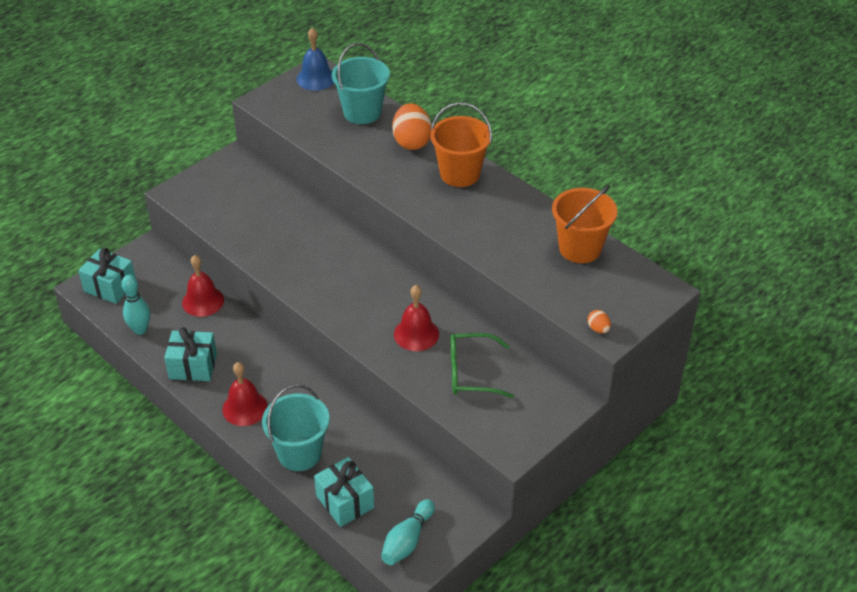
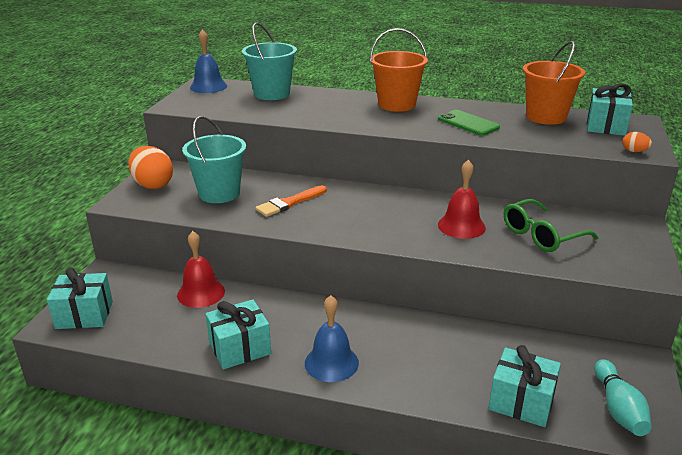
camera: 30 degrees left, 15 degrees down
turquoise bowling pin [121,275,150,335] -> none
red bell [222,362,268,426] -> blue bell [305,295,359,382]
turquoise bucket [262,384,330,471] -> turquoise bucket moved to [182,116,246,203]
orange egg [392,104,432,150] -> orange egg moved to [128,146,173,189]
none -> orange brush [255,185,327,217]
none -> green phone [438,110,500,136]
none -> turquoise gift [587,83,633,136]

